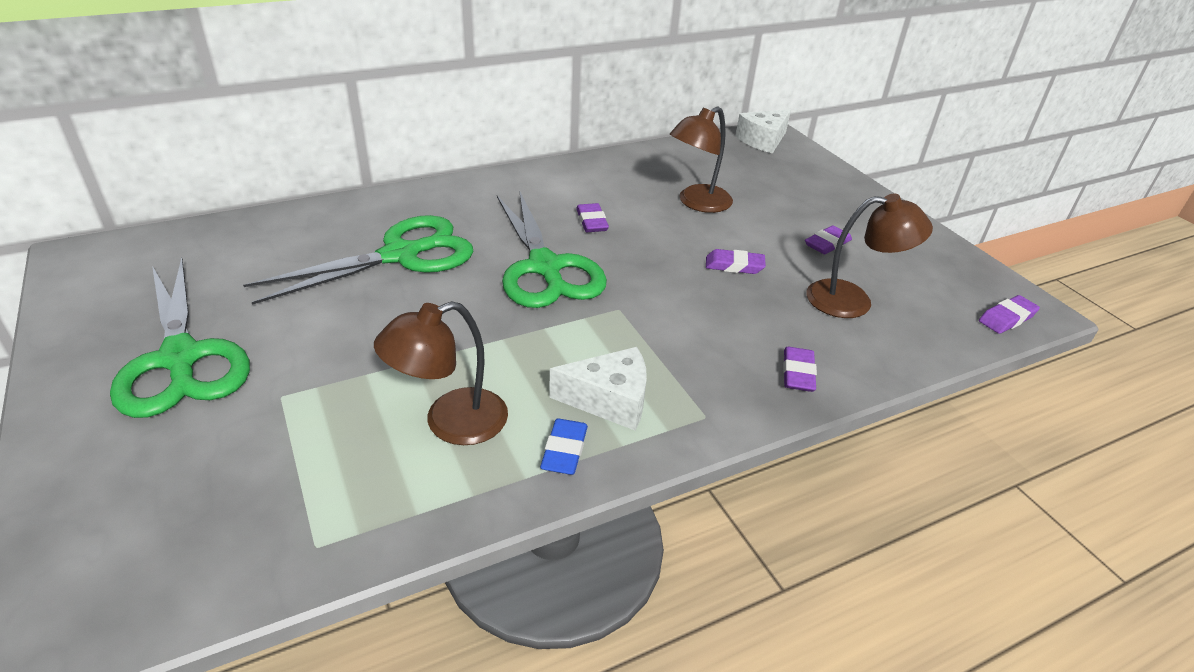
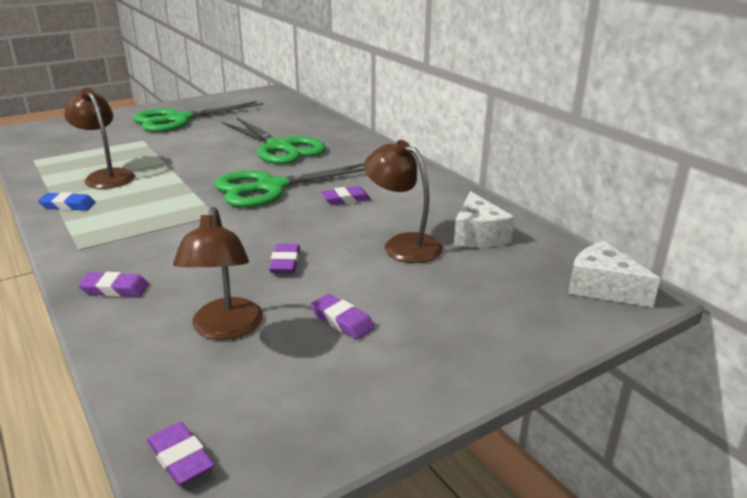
camera: 85 degrees right, 10 degrees down
white cheese [549,347,647,430] -> white cheese moved to [454,191,515,247]

